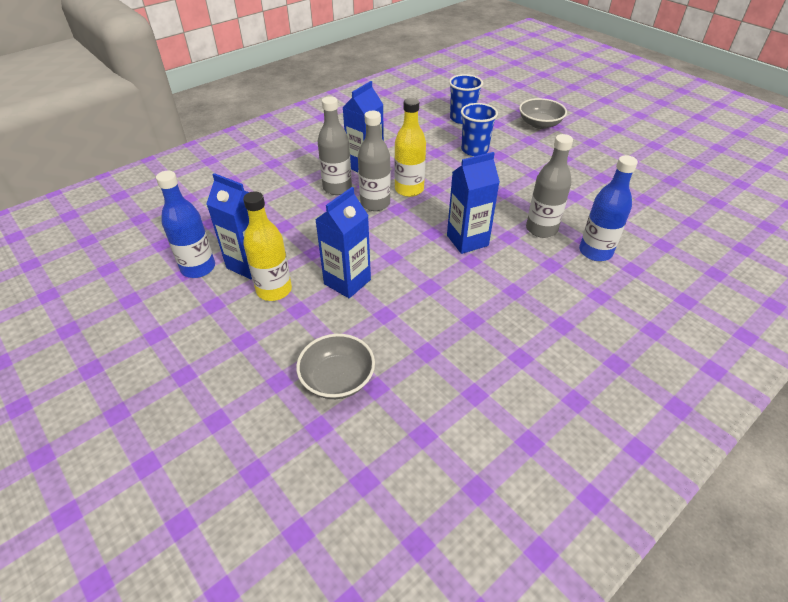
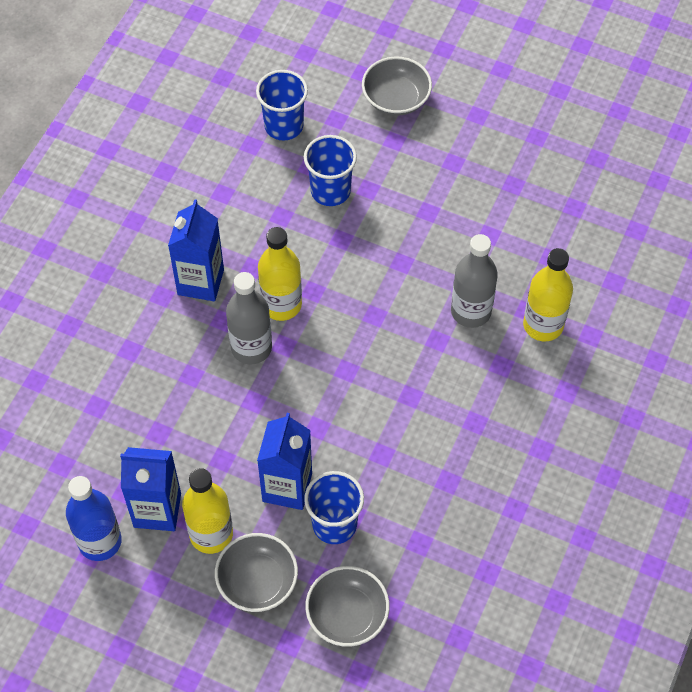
camera: 25 degrees left, 15 degrees up
grey bottle [318,96,352,195] -> none
blue carton [447,152,500,254] -> none
blue bottle [579,155,638,261] -> yellow bottle [523,248,573,341]
none -> grey bowl [215,533,298,612]
none -> blue cup [304,471,364,544]

